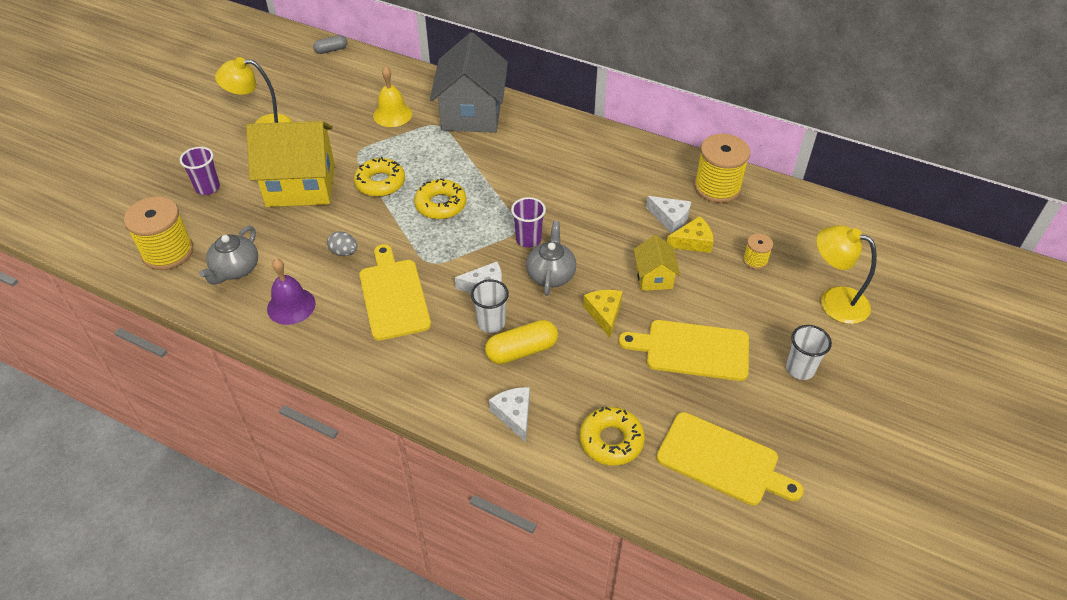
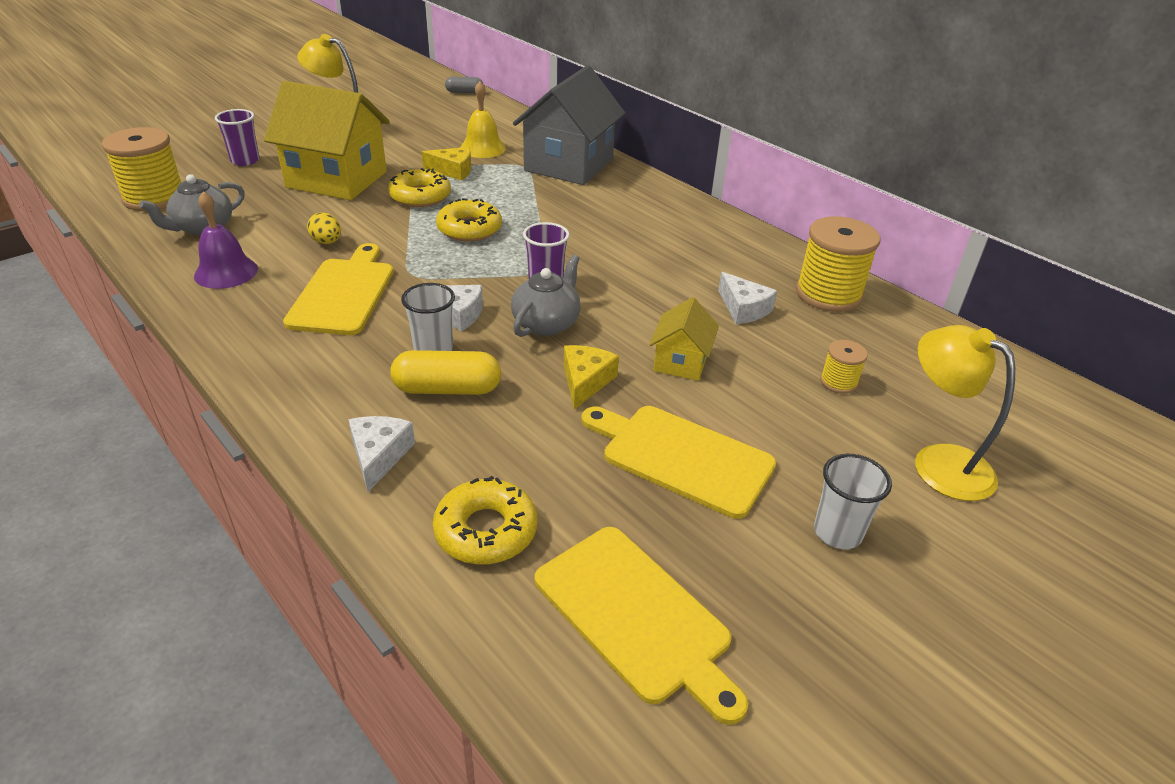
camera: 20 degrees right, 10 degrees down
grey egg [327,231,357,256] -> yellow egg [307,212,341,244]
yellow cheese [667,216,714,253] -> yellow cheese moved to [422,147,471,181]

